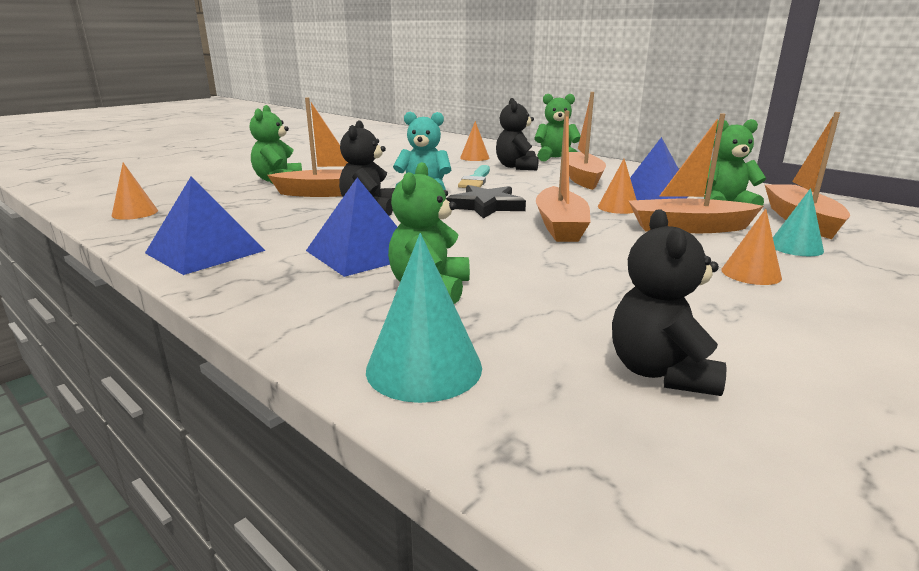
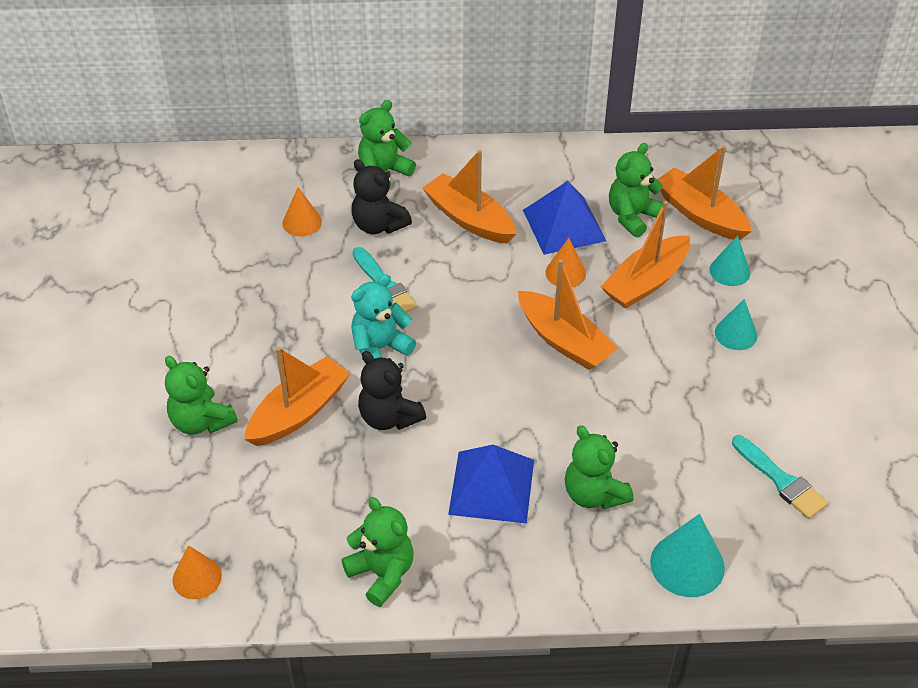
camera: 45 degrees left, 25 degrees up
blue pyramid [145,177,266,275] -> green teddy bear [341,497,414,607]
black star [446,185,526,219] -> none
black teddy bear [612,209,727,396] -> turquoise brush [732,435,828,519]
orange cone [722,209,782,285] -> turquoise cone [715,299,757,350]

